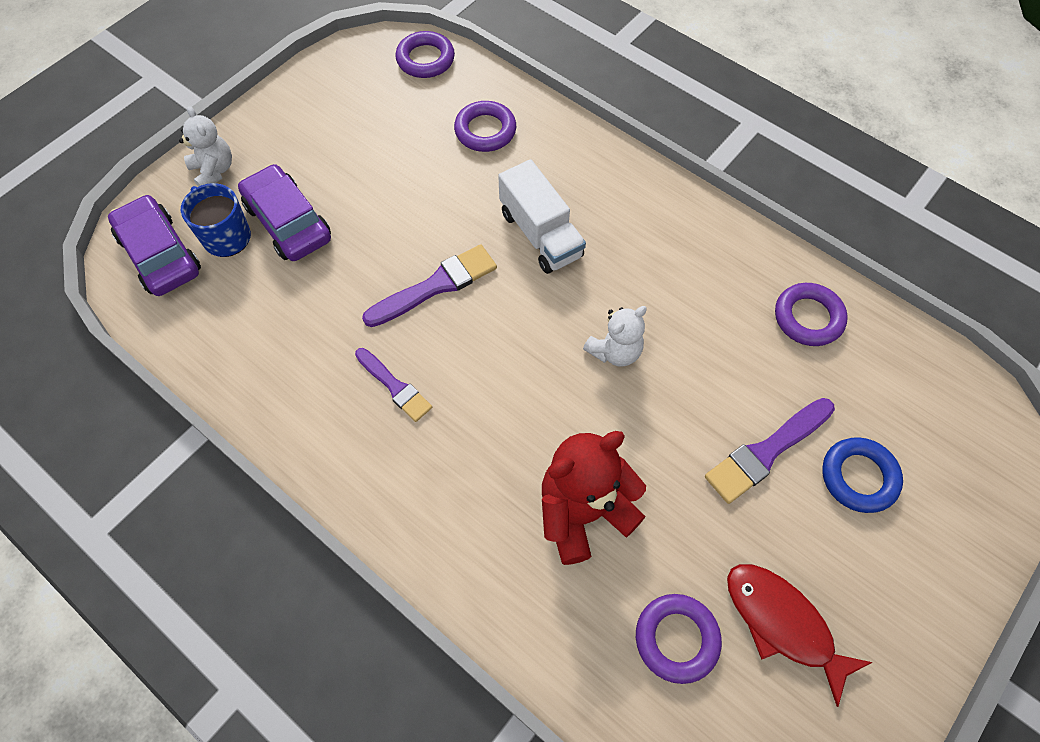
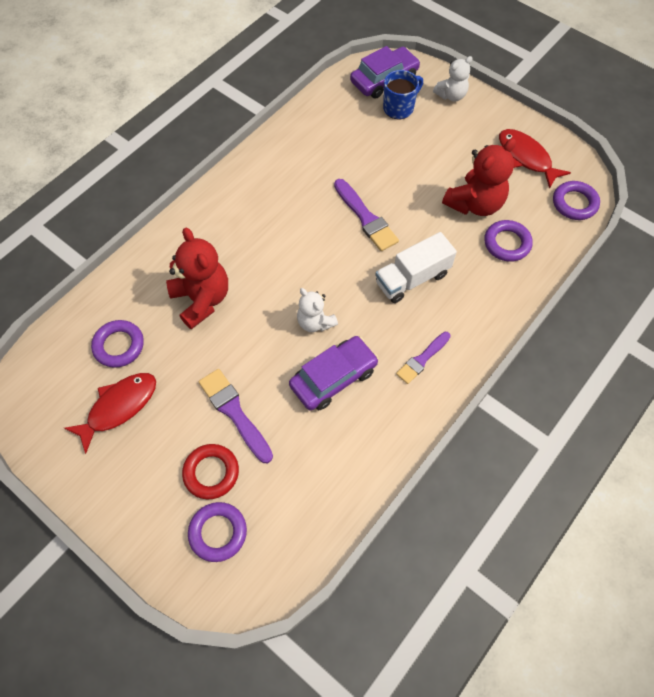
camera: 90 degrees right, 0 degrees up
purple car [238,164,331,261] -> purple car moved to [289,336,379,410]
purple brush [355,348,432,422] -> purple brush moved to [396,332,451,384]
purple ring [775,283,848,346] -> purple ring moved to [188,502,247,562]
blue ring [822,437,903,513] -> red ring [182,444,239,499]
none -> red teddy bear [442,138,516,216]
none -> red fish [499,129,571,189]

